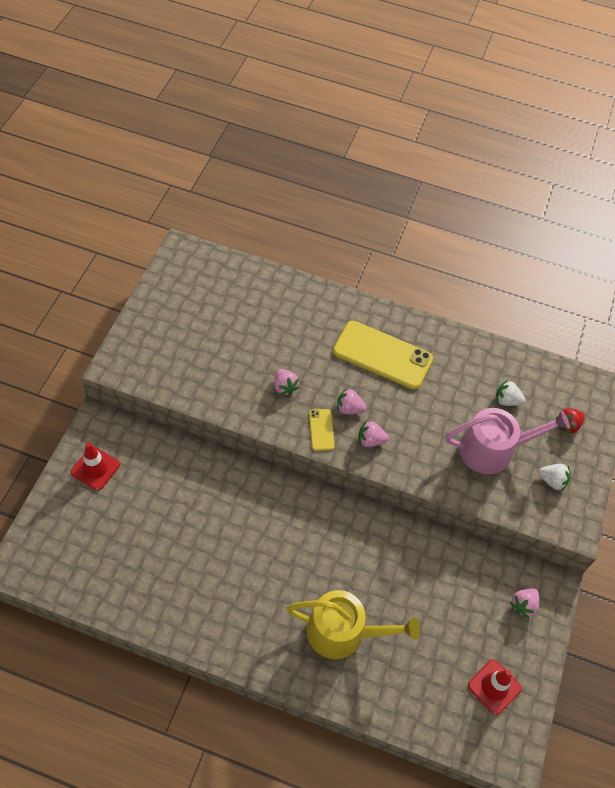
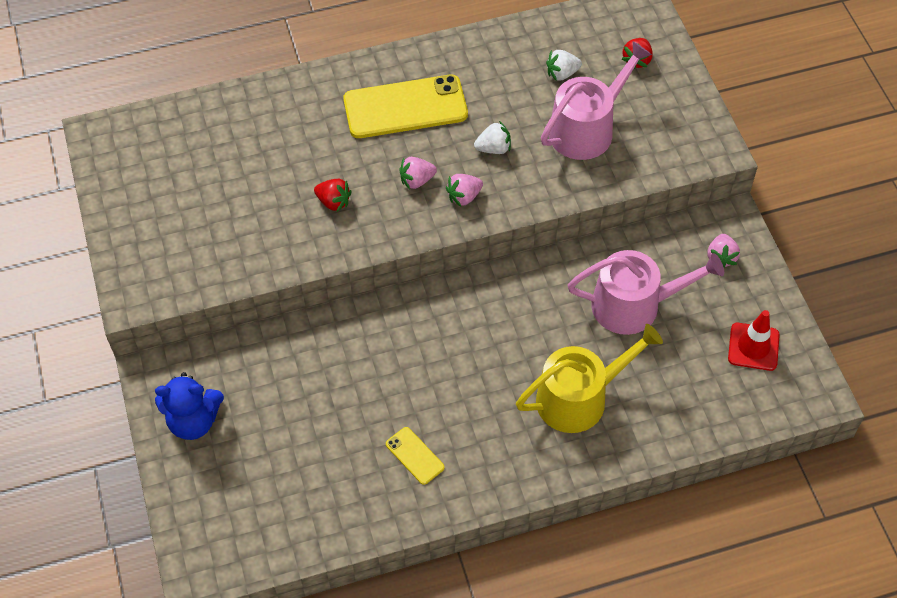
camera: 30 degrees left, 0 degrees up
red traffic cone [71,442,120,490] -> blue teddy bear [155,372,224,440]
pink strawberry [274,369,300,396] -> red strawberry [314,179,351,212]
yellow phone [309,409,335,451] -> yellow phone moved to [386,427,445,485]
white strawberry [538,464,570,491] -> white strawberry moved to [474,121,511,154]
none -> pink watering can [568,250,724,335]

